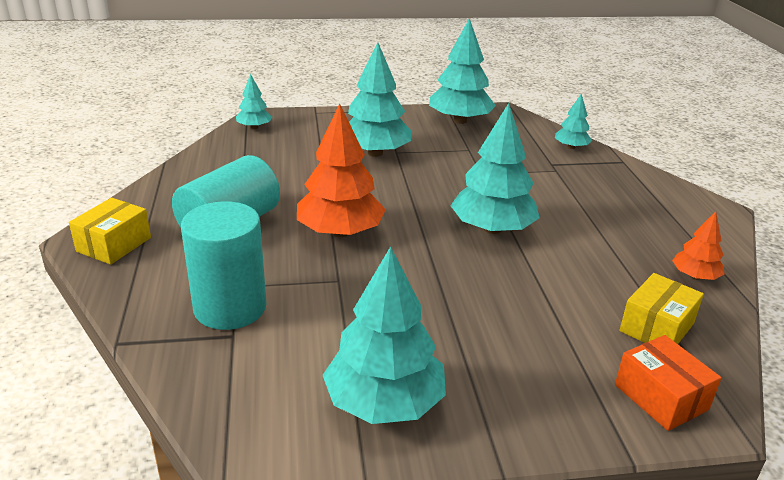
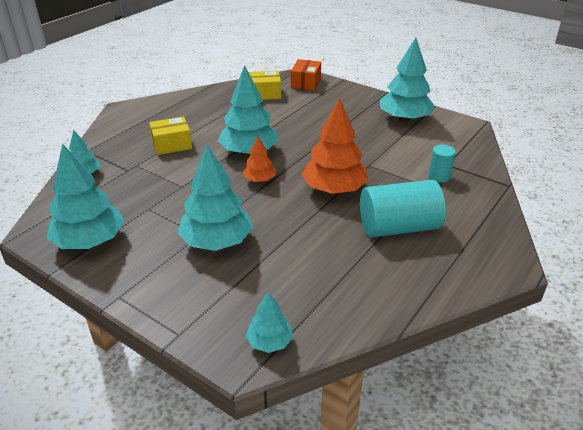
camera: 135 degrees left, 5 degrees up
yellow box [69,198,151,265] -> yellow box moved to [149,117,192,155]
turquoise cylinder [181,201,267,330] -> turquoise cylinder [429,145,456,183], size x0.50
orange tree [672,211,725,280] -> orange tree moved to [242,136,276,182]

